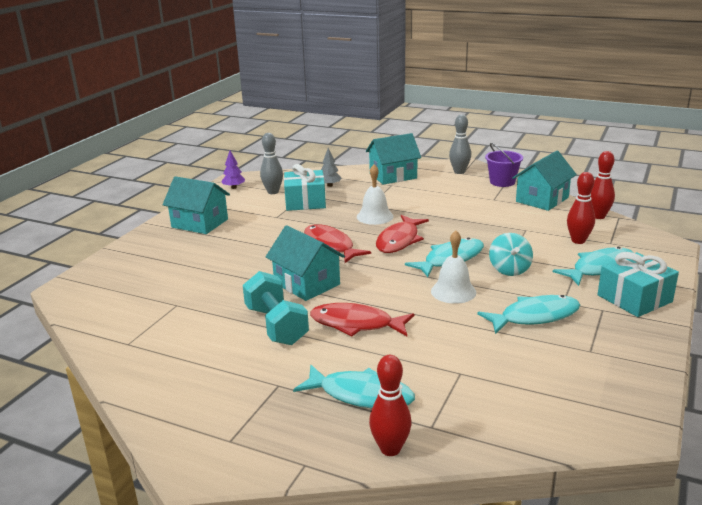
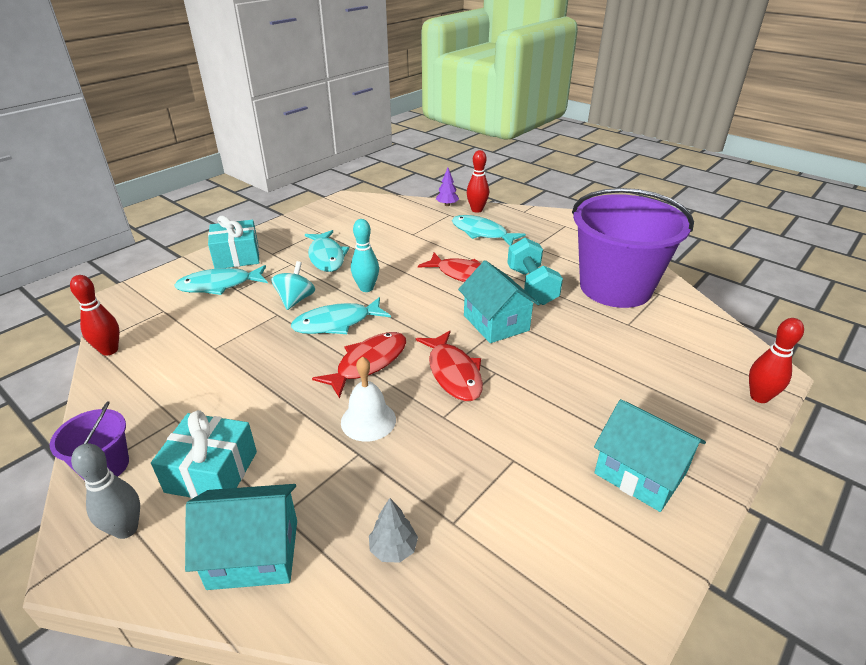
camera: 165 degrees left, 10 degrees up
purple tree [221,150,245,189] -> purple tree moved to [436,168,459,206]
grey bowling pin [260,133,283,194] -> none
turquoise gift [284,164,326,211] -> turquoise gift moved to [151,410,257,499]
white bell [431,230,476,304] -> turquoise bowling pin [351,219,379,292]
turquoise fish [477,295,580,334] -> turquoise fish turned 105 degrees counterclockwise [305,230,349,272]
turquoise house [512,151,577,211] -> none
red bowling pin [567,172,595,244] -> red bowling pin moved to [749,318,804,403]
none -> purple bucket [572,188,694,308]

